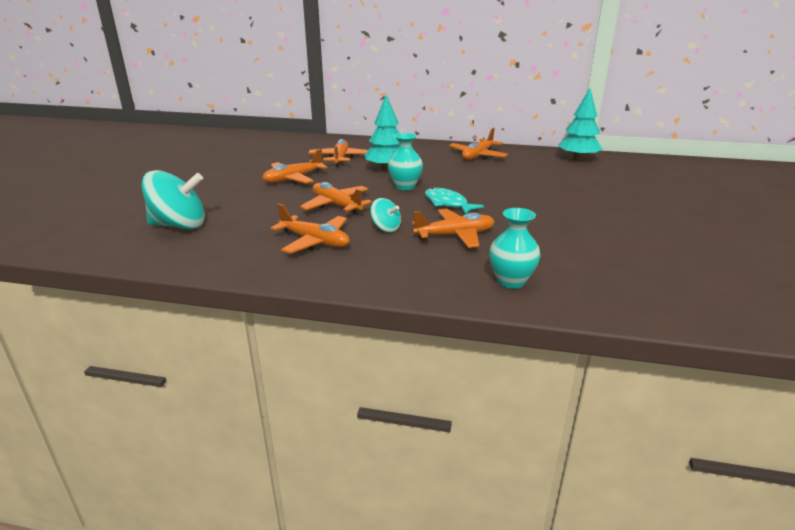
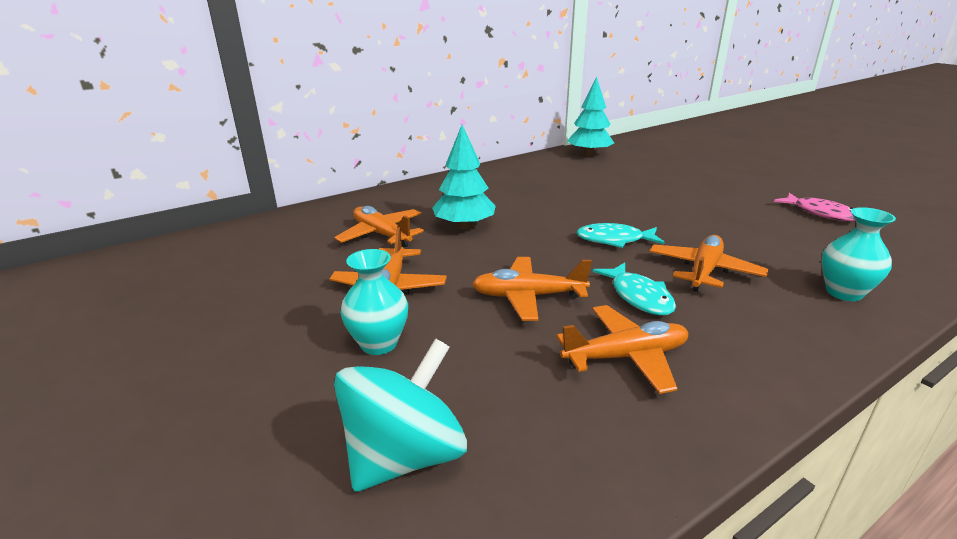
camera: 45 degrees left, 0 degrees up
turquoise spinning top [370,198,401,232] -> turquoise fish [592,262,676,316]
turquoise vase [388,133,423,190] -> turquoise vase moved to [340,249,408,355]
orange plane [449,128,508,160] -> none
none -> pink fish [774,193,856,221]

